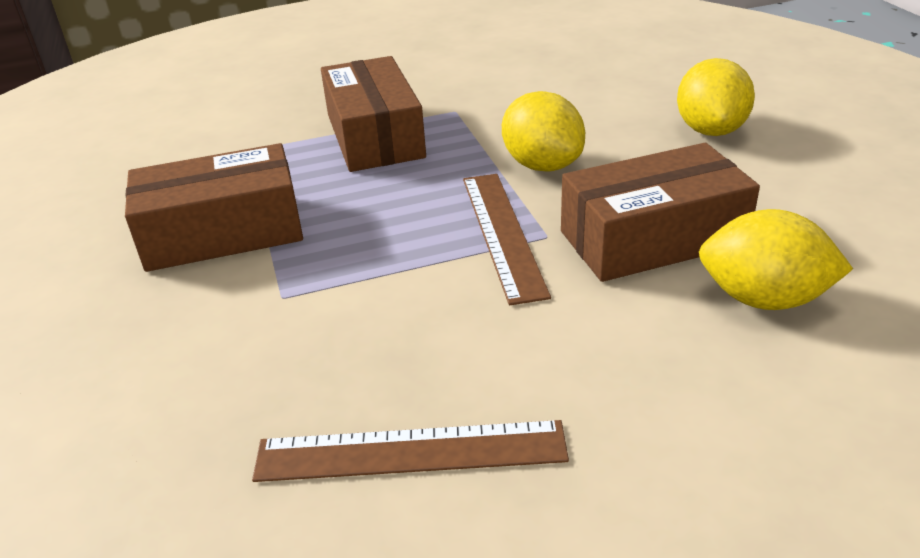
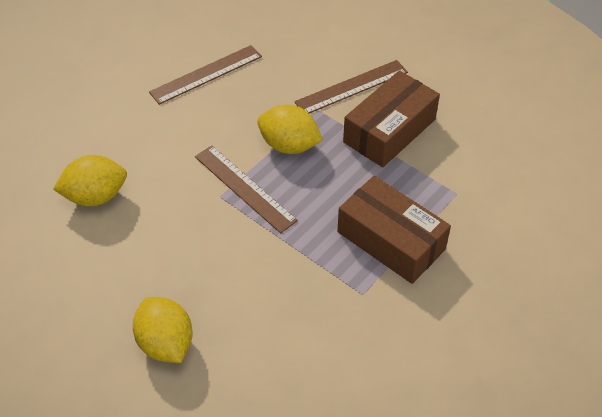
camera: 145 degrees right, 15 degrees up
yellow lemon [502,91,585,172] -> yellow lemon moved to [257,105,323,154]
brown box [561,143,760,282] -> none
none -> brown ruler [294,60,408,113]

